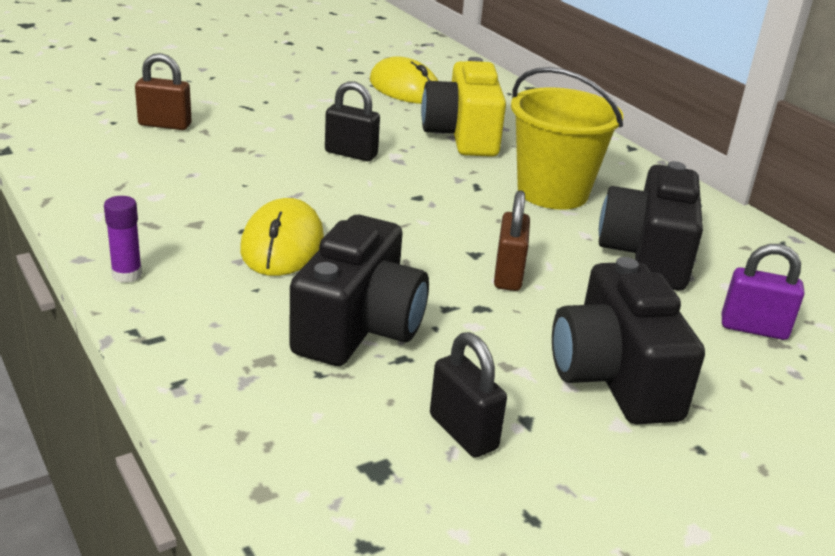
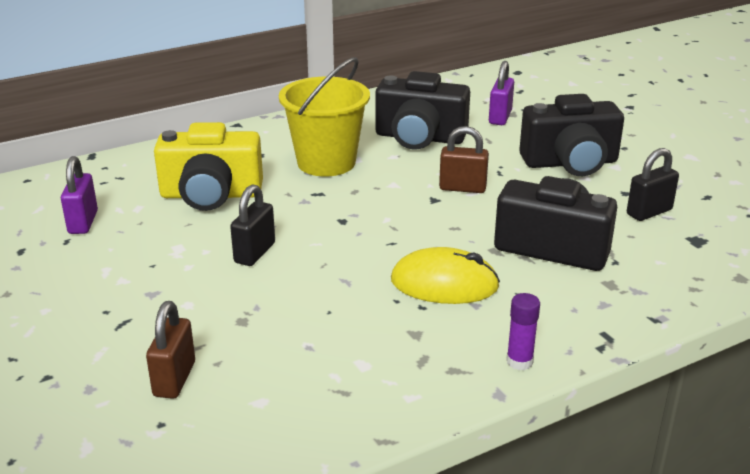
camera: 85 degrees left, 0 degrees up
yellow mouse [370,56,438,104] -> purple padlock [61,156,98,234]

